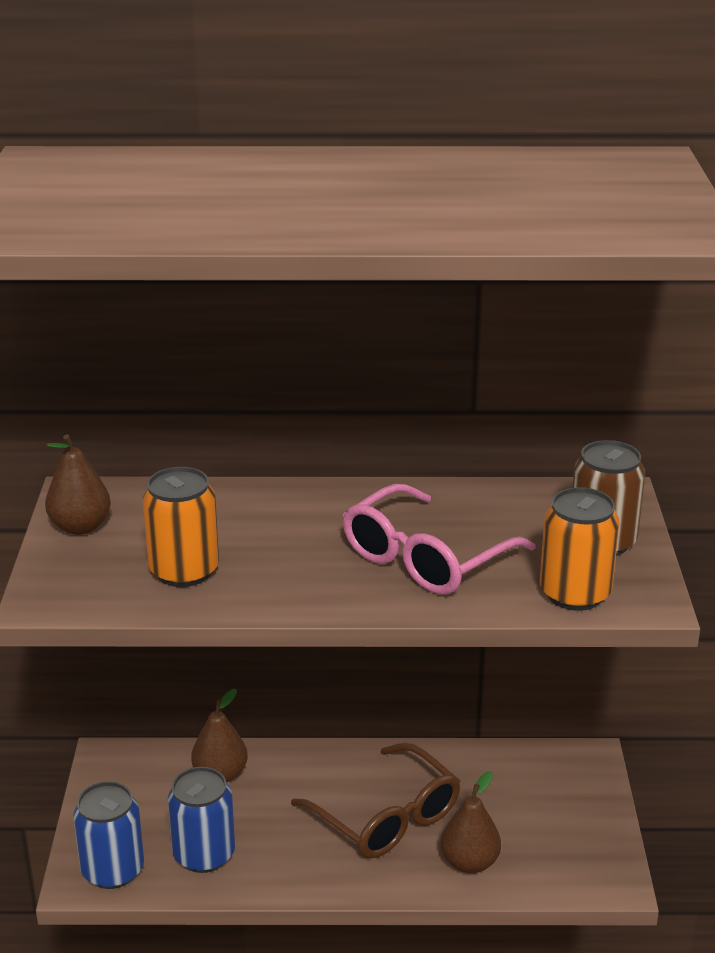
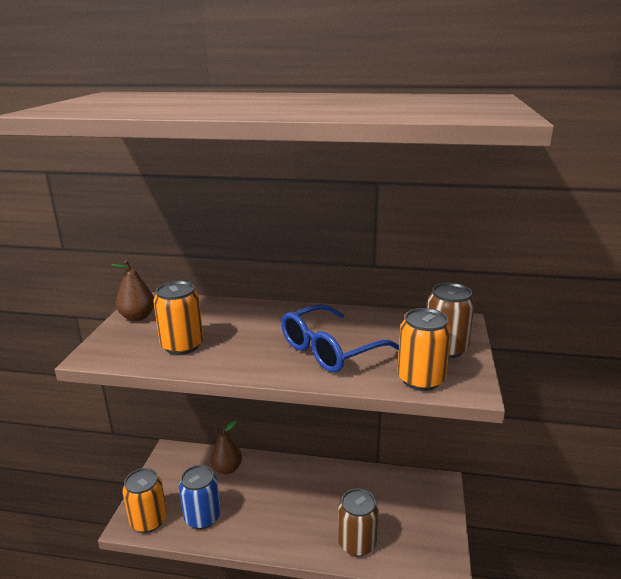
camera: 10 degrees right, 5 degrees down
blue can [73,782,144,889] -> orange can [122,468,167,533]
brown glasses [291,743,460,859] -> none
pink glasses [343,484,536,595] -> blue glasses [281,304,399,373]
brown pear [441,771,501,873] -> brown can [338,488,379,556]

